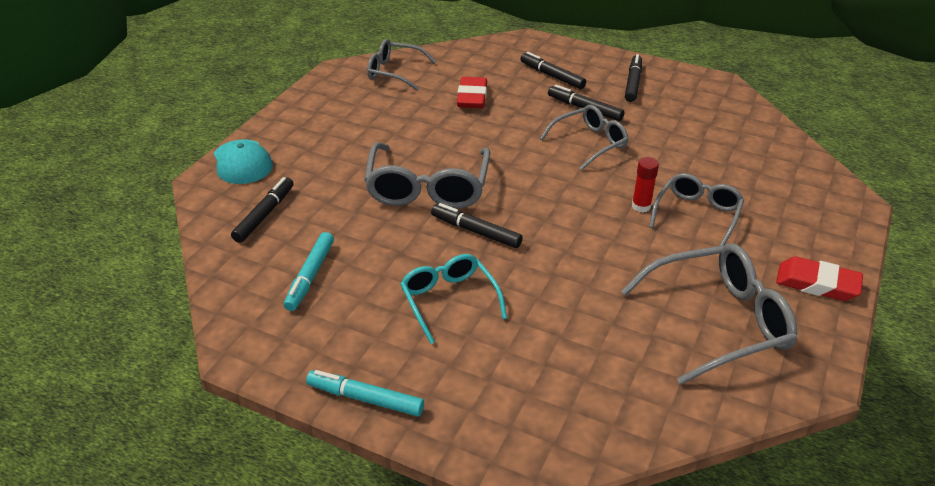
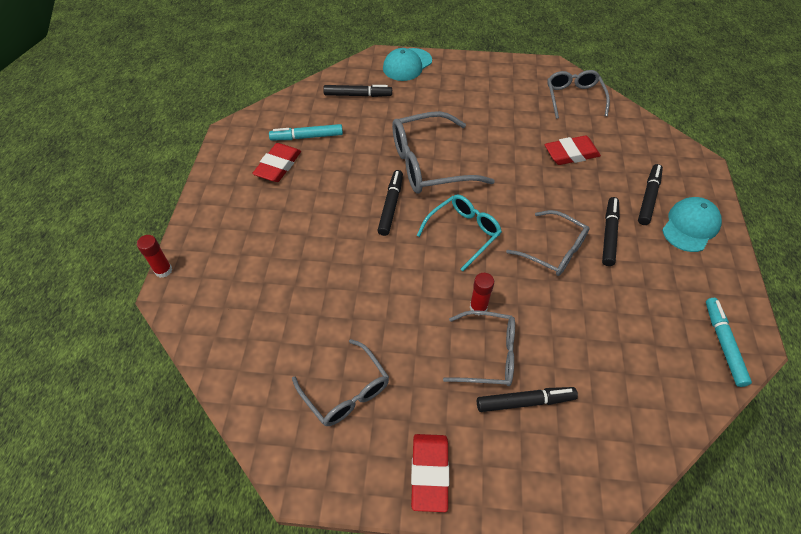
camera: 70 degrees right, 15 degrees up
turquoise marker [306,370,424,417] -> turquoise marker moved to [706,298,752,387]
turquoise glasses [400,254,507,344] -> turquoise glasses moved to [417,195,502,271]
grey glasses [621,243,797,385] -> grey glasses [292,339,389,426], size x0.64
black marker [625,54,642,102] -> black marker moved to [477,387,578,412]
none -> red glue stick [137,235,172,278]
none -> red eraser [252,143,301,182]
none -> turquoise cap [662,197,722,252]

